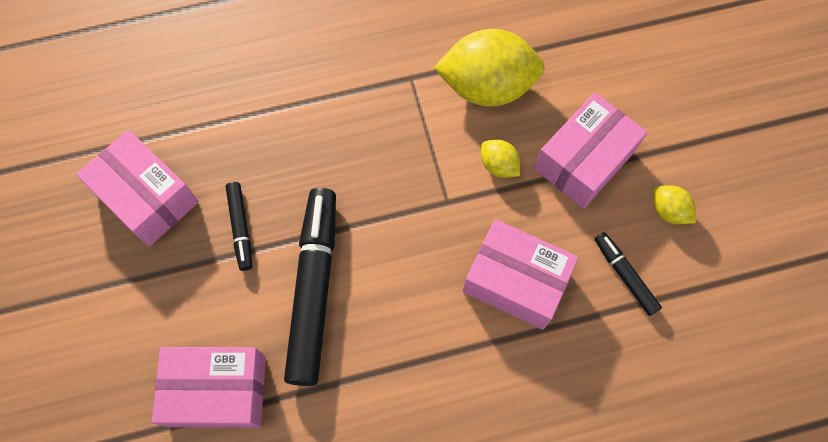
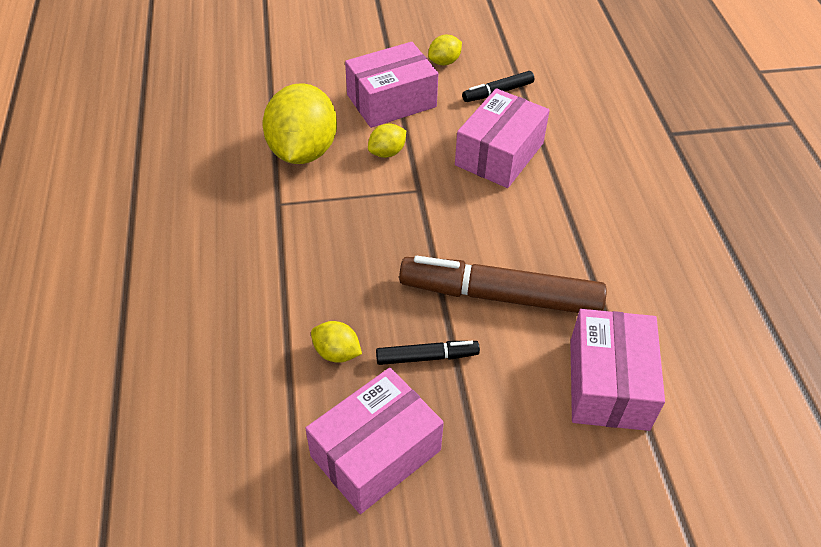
camera: 85 degrees left, 20 degrees down
black marker [284,188,336,386] -> brown marker [399,256,607,313]
pink box [534,93,647,209] -> pink box turned 75 degrees counterclockwise [345,42,438,128]
none -> yellow lemon [311,321,362,363]

